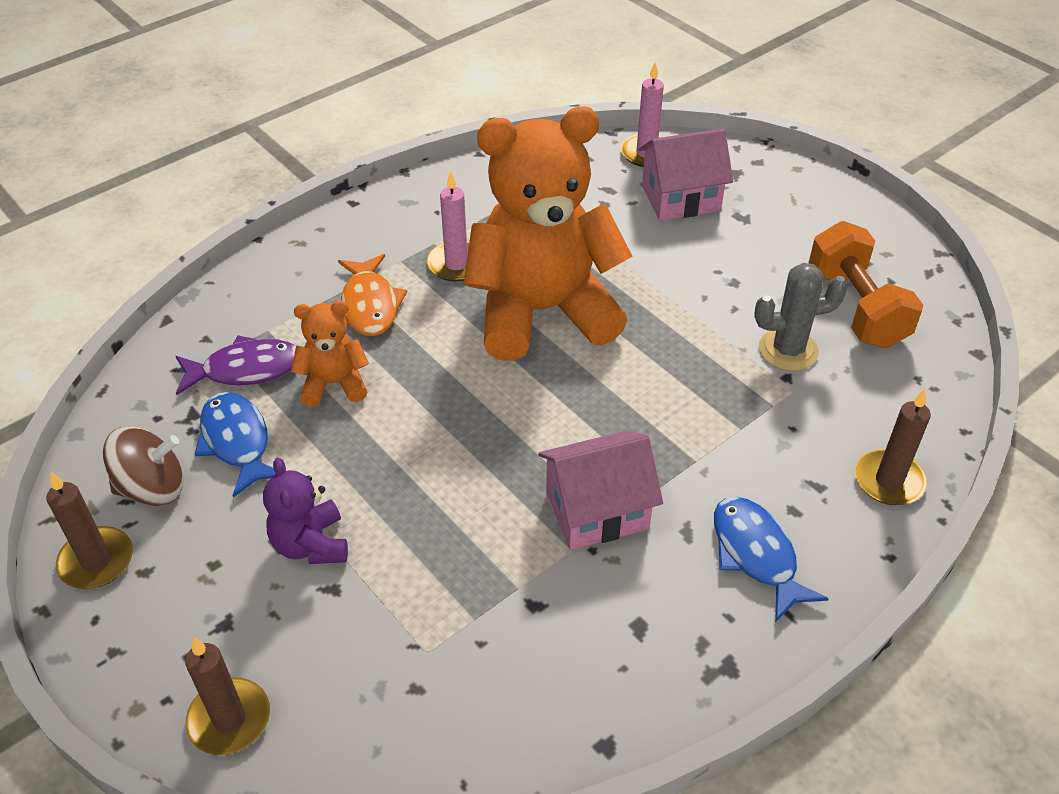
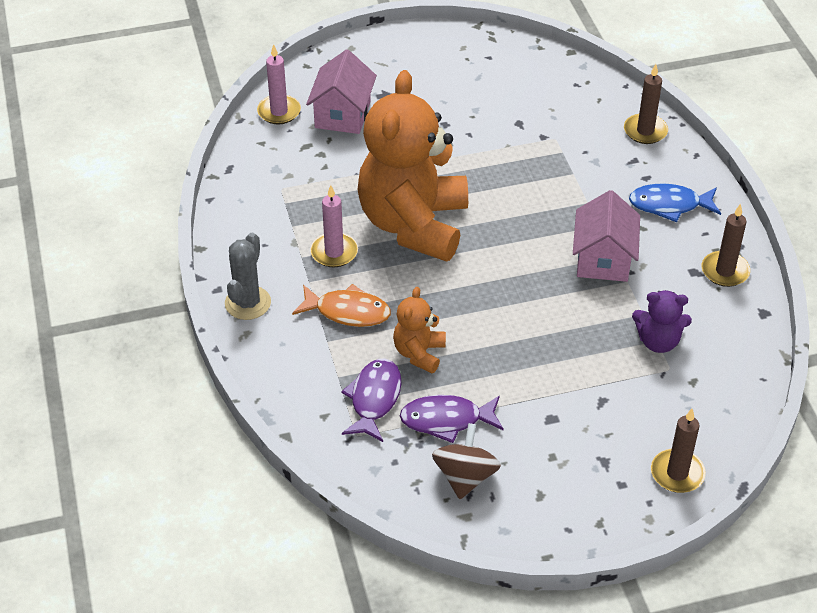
camera: 65 degrees left, 0 degrees up
brown candle [46,471,133,589] -> brown candle moved to [702,204,750,287]
blue fish [194,392,276,498] -> purple fish [400,395,504,443]
purple teddy bear [263,458,348,564] -> purple teddy bear moved to [632,290,692,353]
grey cactus [754,263,848,371] -> grey cactus moved to [225,233,271,320]
orange dumbbell [808,221,923,348] -> none

